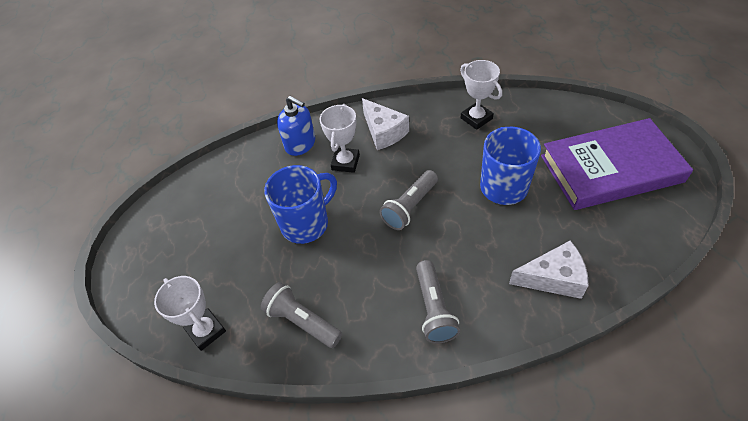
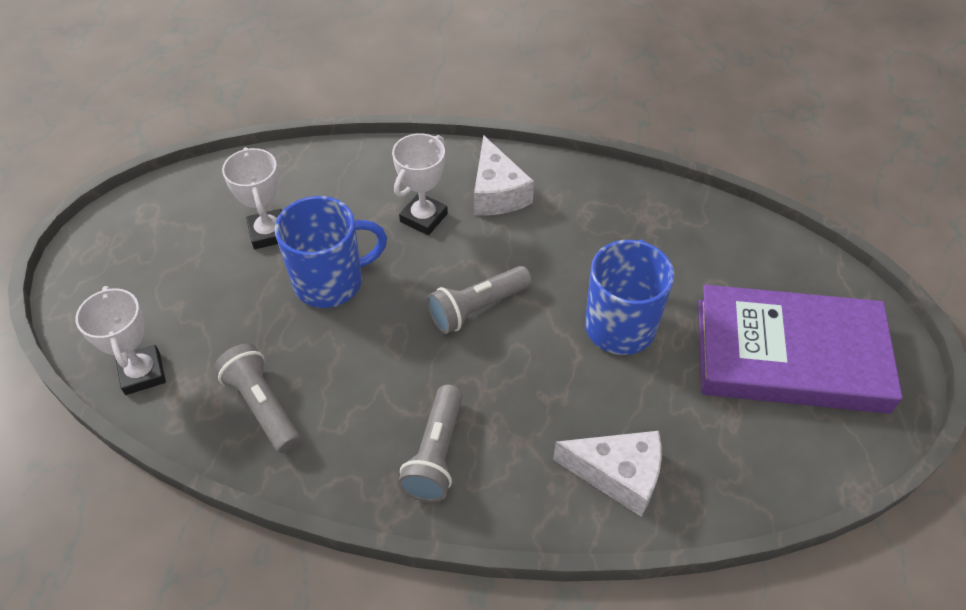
camera: 15 degrees right, 0 degrees up
blue soap dispenser [277,96,315,156] -> none
white trophy [460,60,502,130] -> white trophy moved to [222,147,282,249]

